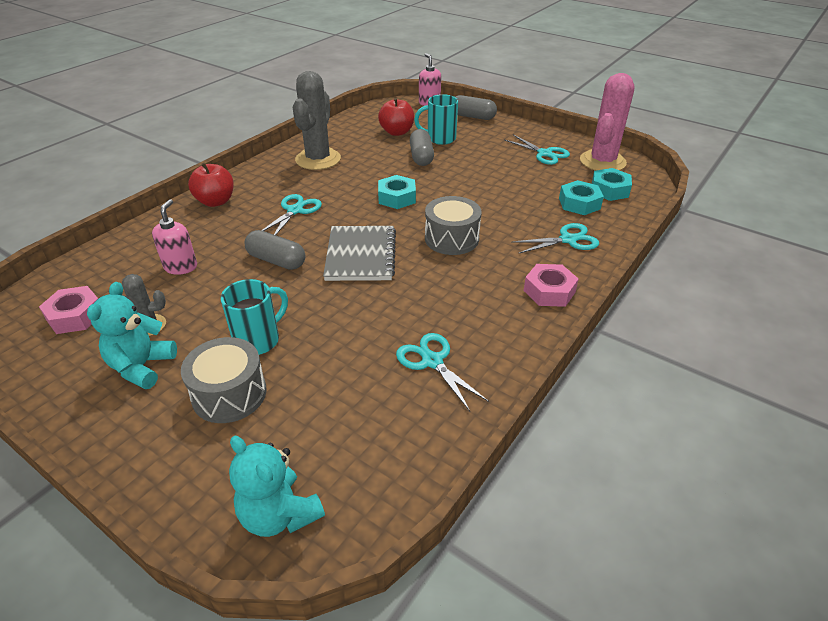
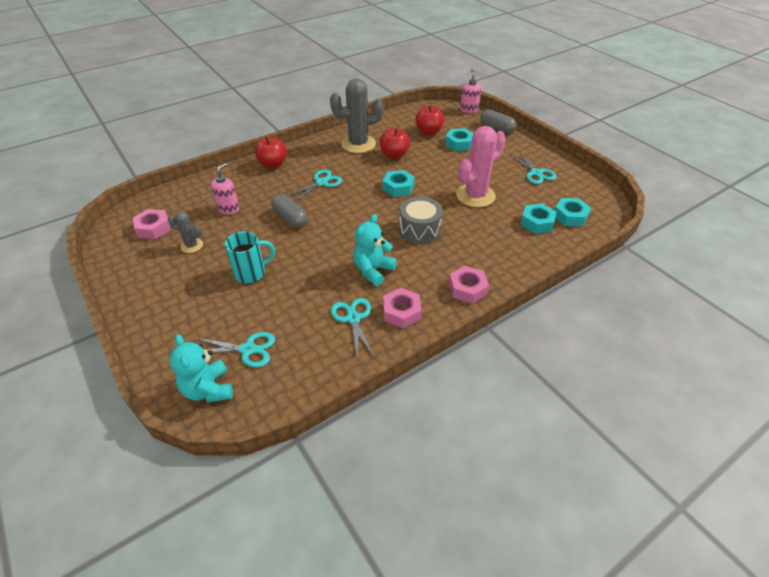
camera: 20 degrees right, 5 degrees up
turquoise teddy bear [87,282,177,389] -> turquoise teddy bear moved to [353,214,397,286]
grey drum [181,337,267,423] -> none
grey cactus [293,71,341,170] -> grey cactus turned 45 degrees clockwise [330,78,384,153]
grey notebook [323,226,396,281] -> none
grey capsule [410,129,434,166] -> none
turquoise mug [414,94,458,145] -> turquoise nut [445,128,474,151]
turquoise scissors [511,223,599,254] -> turquoise scissors moved to [196,332,275,367]
pink cactus [580,73,635,171] -> pink cactus moved to [456,126,506,207]
none -> red apple [380,128,410,159]
none -> pink nut [383,288,422,329]

